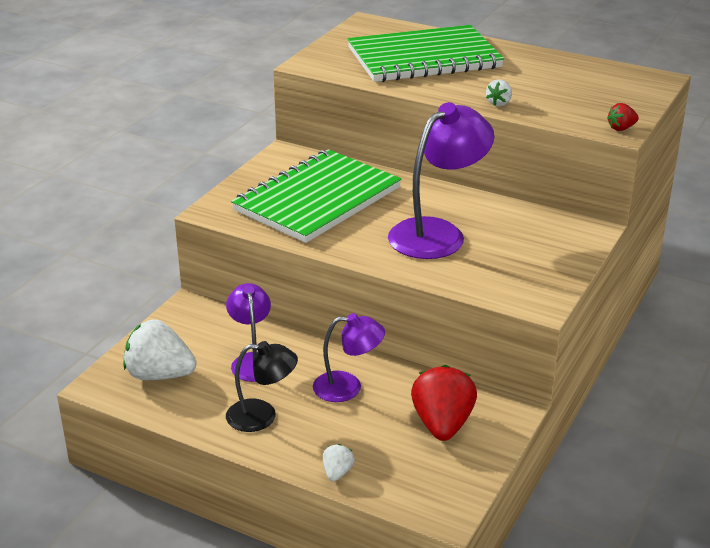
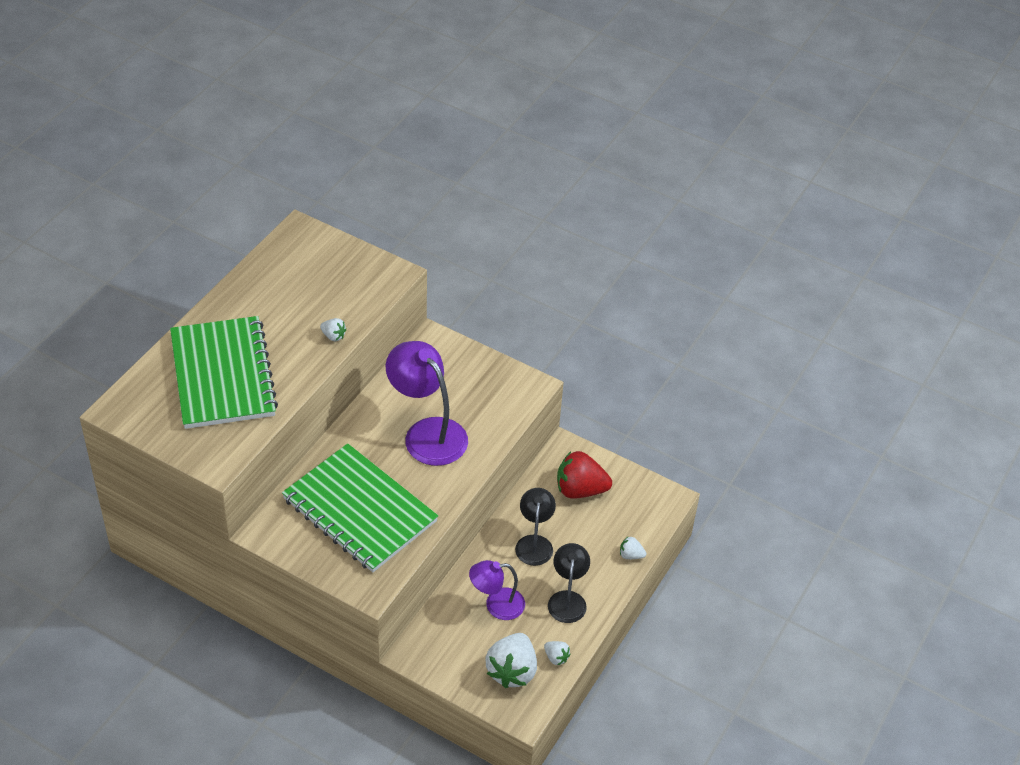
camera: 90 degrees left, 15 degrees up
purple lamp [313,313,385,402] -> black lamp [515,488,556,566]
red strawberry [607,103,639,131] -> none
none -> white strawberry [544,641,571,665]

